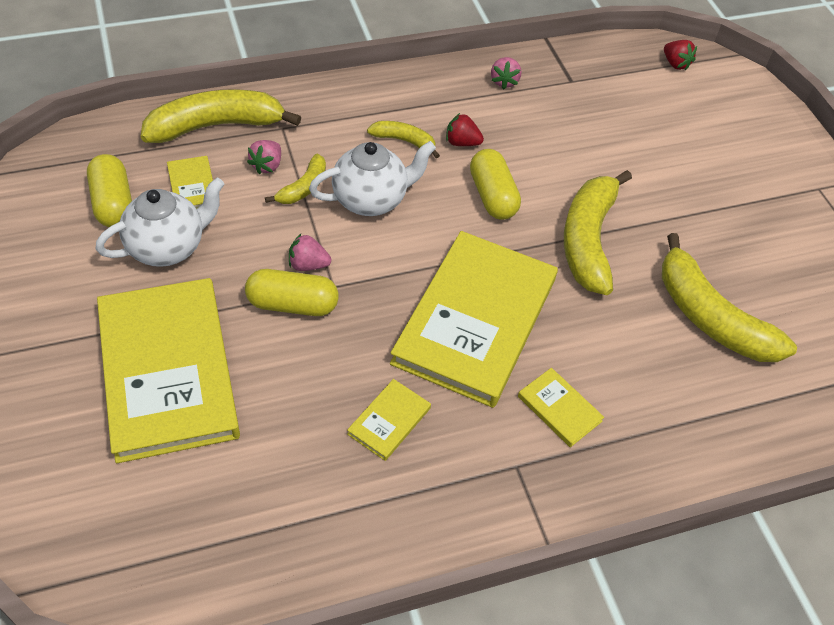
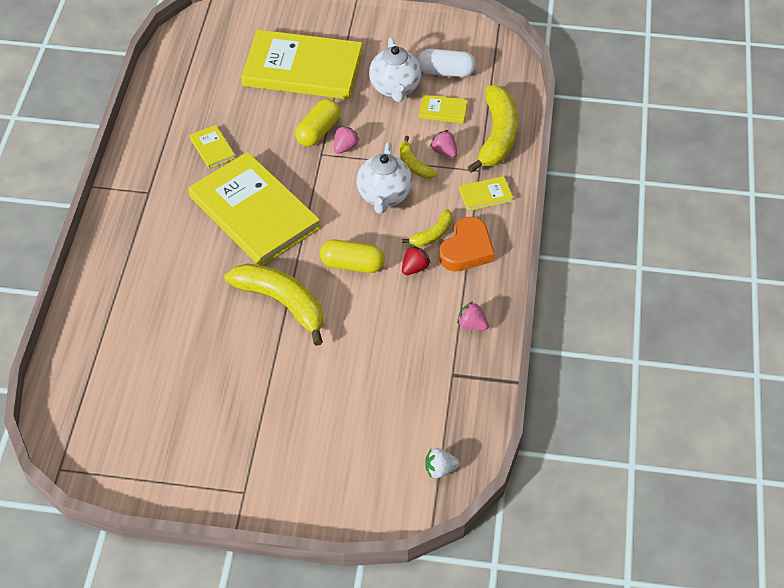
camera: 120 degrees right, 0 degrees up
yellow capsule [87,154,132,227] -> white capsule [418,49,476,77]
yellow book [518,368,604,447] -> yellow book moved to [459,176,513,211]
yellow banana [662,233,797,362] -> none
red strawberry [664,40,697,70] -> white strawberry [426,448,460,478]
none -> orange heart [439,217,495,271]

